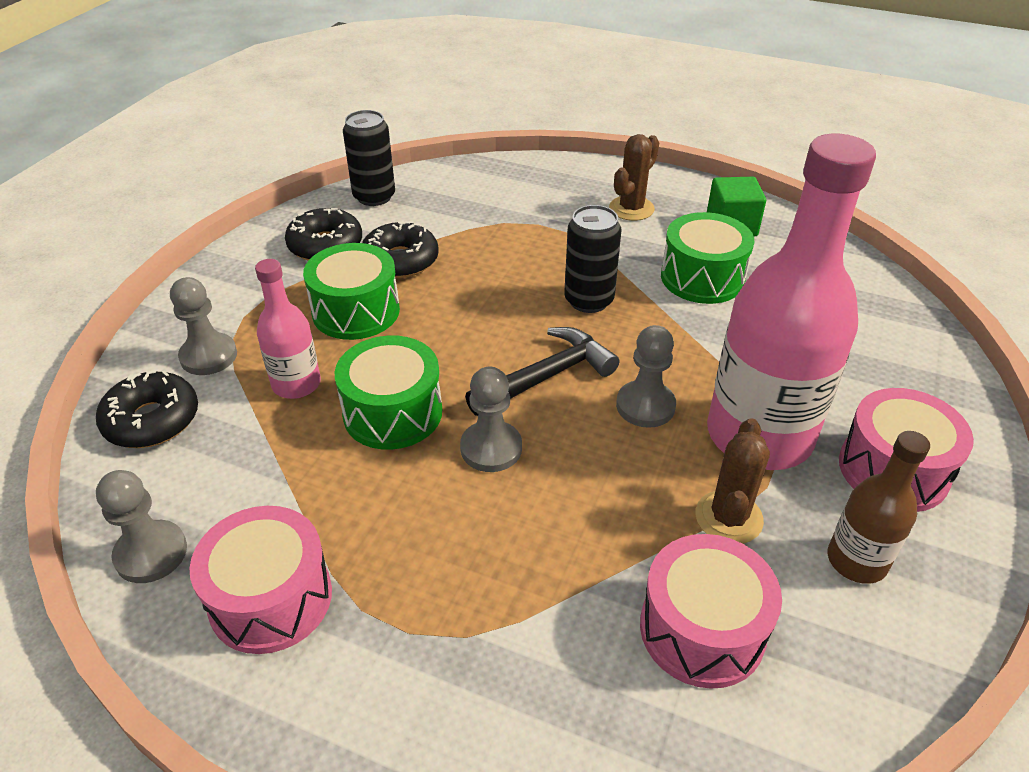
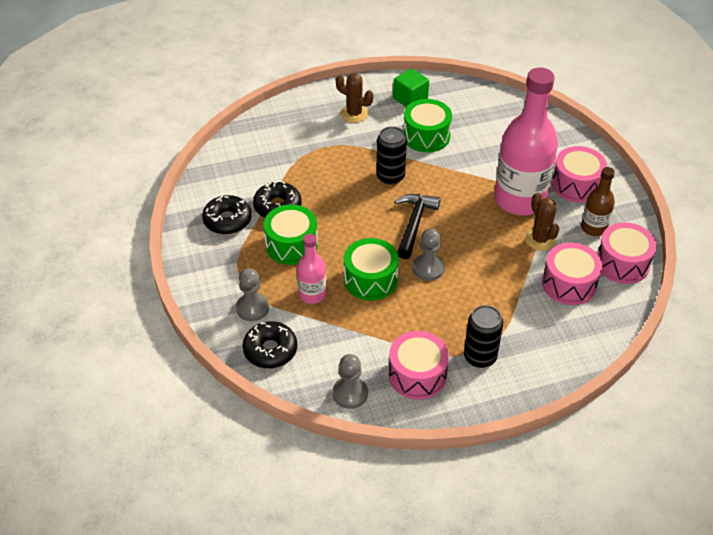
camera: 40 degrees left, 5 degrees up
black can [343,110,395,206] -> black can moved to [464,305,503,368]
brown cactus [609,134,659,221] -> brown cactus turned 60 degrees counterclockwise [336,73,374,123]
grey pawn [616,325,676,428] -> none
none -> pink drum [597,222,657,284]

